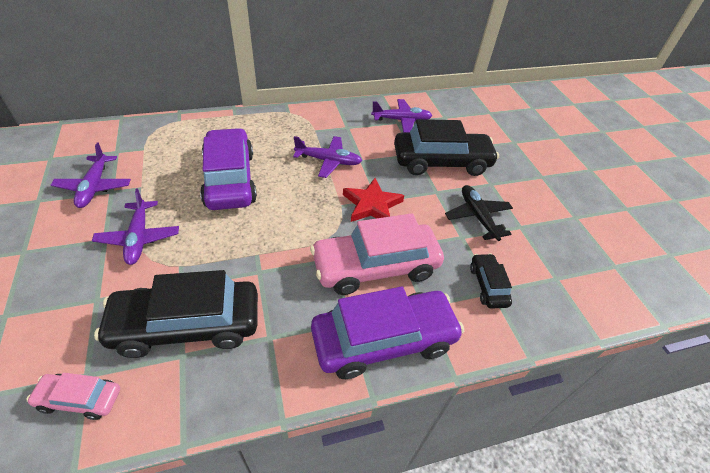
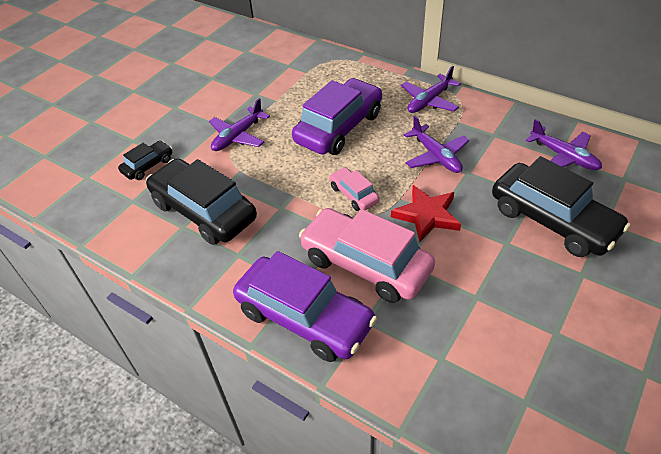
camera: 55 degrees right, 0 degrees up
pink car [26,373,120,420] -> pink car moved to [329,167,379,211]
purple plane [51,143,131,208] -> purple plane moved to [401,66,461,113]
black plane [445,185,513,241] -> none
black car [470,253,512,309] -> black car moved to [118,141,172,180]

